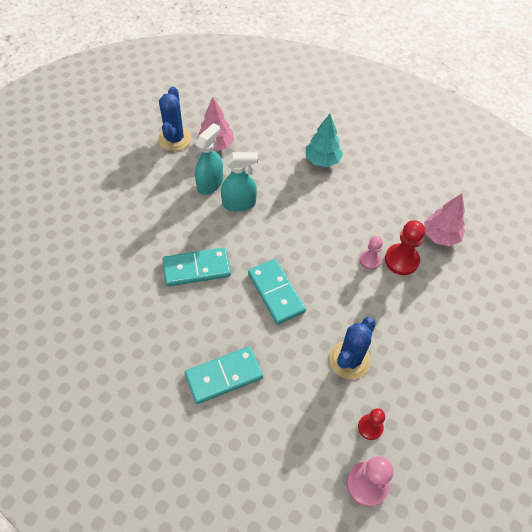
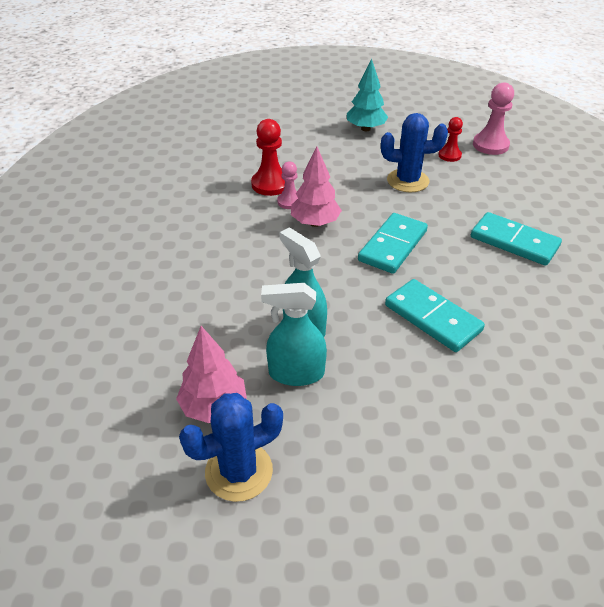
camera: 120 degrees left, 15 degrees down
turquoise tree [306,114,343,167] -> turquoise tree moved to [347,58,388,131]
pink tree [424,193,465,246] -> pink tree moved to [291,146,342,227]

